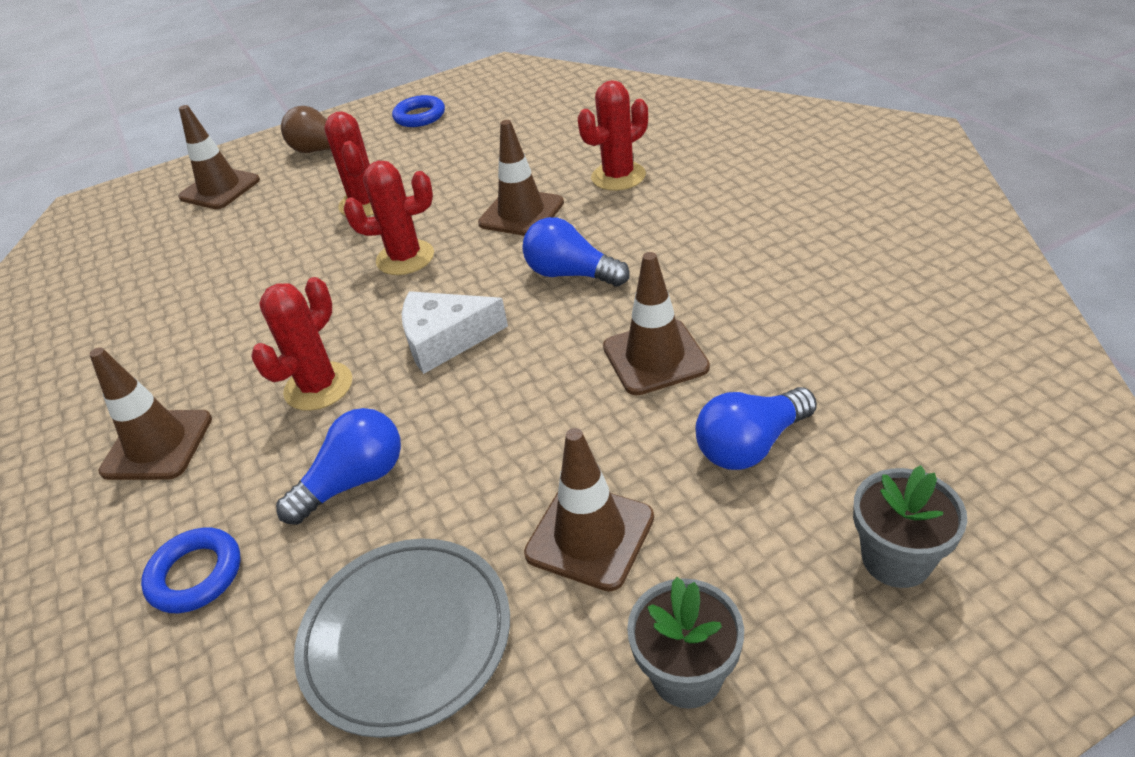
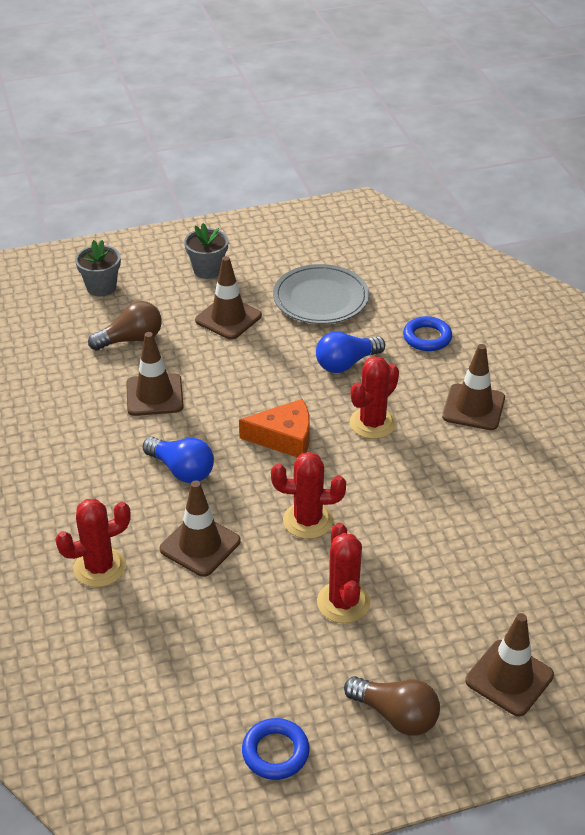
camera: 175 degrees left, 0 degrees up
white cheese [401,291,508,374] -> orange cheese [239,399,310,458]
blue light bulb [696,387,817,470] -> brown light bulb [88,301,162,350]

